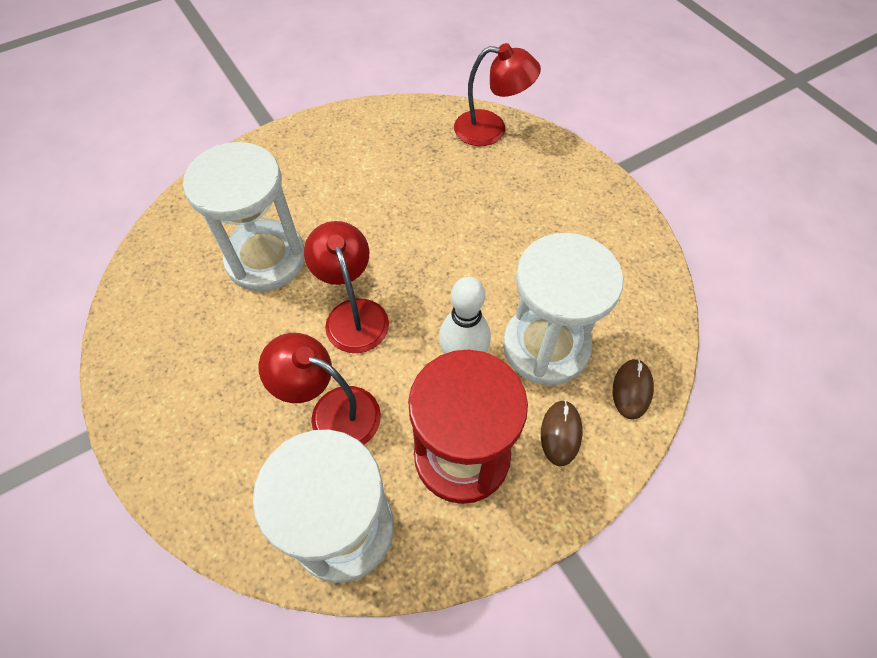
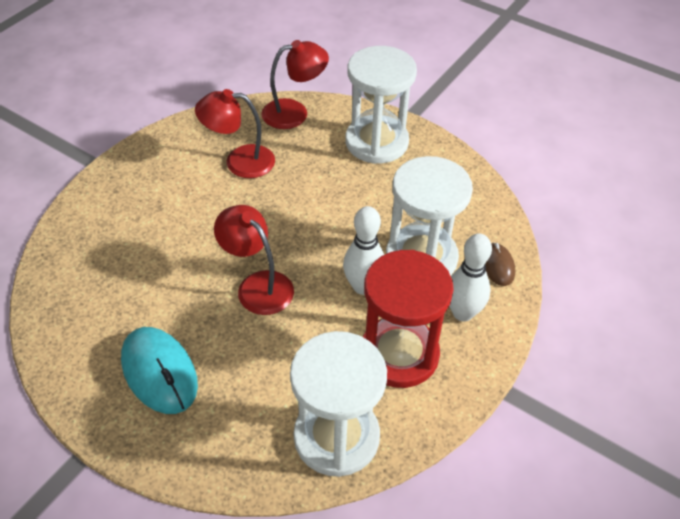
camera: 25 degrees left, 10 degrees down
white hourglass [183,142,305,291] -> white hourglass moved to [345,46,417,164]
red lamp [259,333,381,445] -> red lamp moved to [195,89,275,178]
brown mouse [541,400,582,466] -> white bowling pin [449,233,492,322]
none -> turquoise mouse [121,327,198,414]

